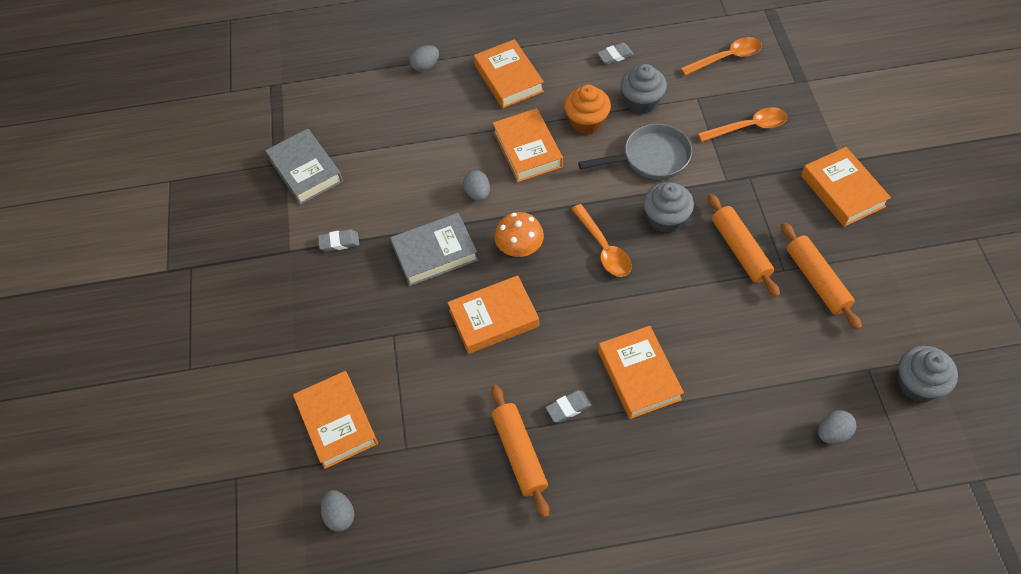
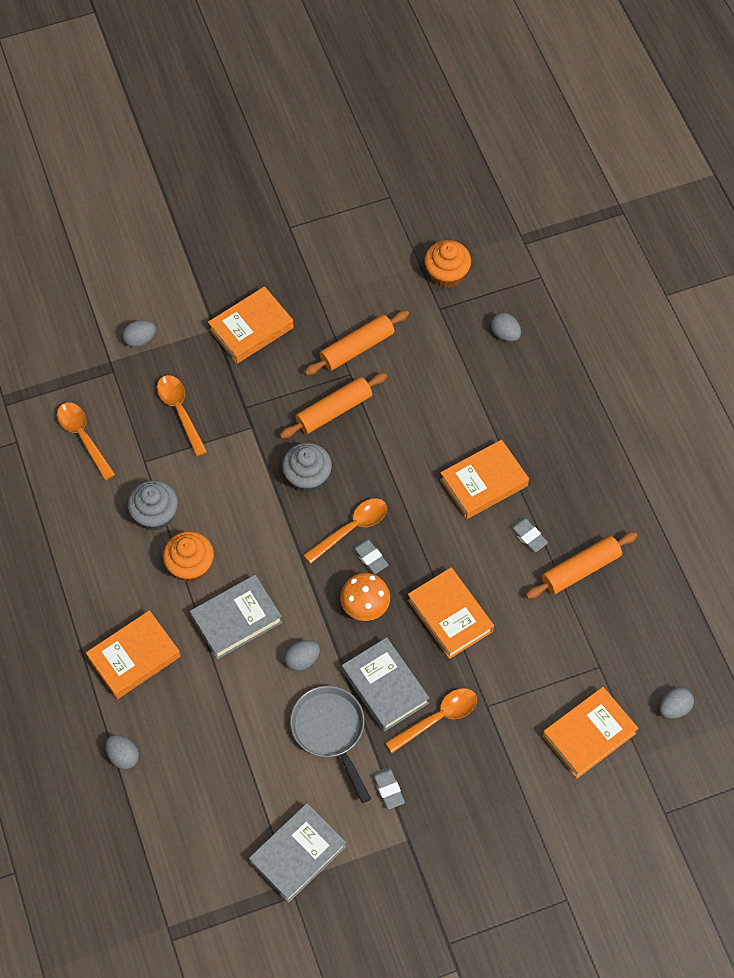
camera: 105 degrees left, 5 degrees up
orange book [493,108,563,182] -> grey book [190,575,282,660]
grey pan [578,124,692,180] -> grey pan moved to [290,686,371,803]
grey eraser [597,43,634,65] -> grey eraser moved to [352,538,388,574]
grey cupcake [898,346,958,402] -> orange cupcake [424,240,471,288]
none -> grey egg [123,320,156,347]
none -> orange spoon [385,688,477,753]

